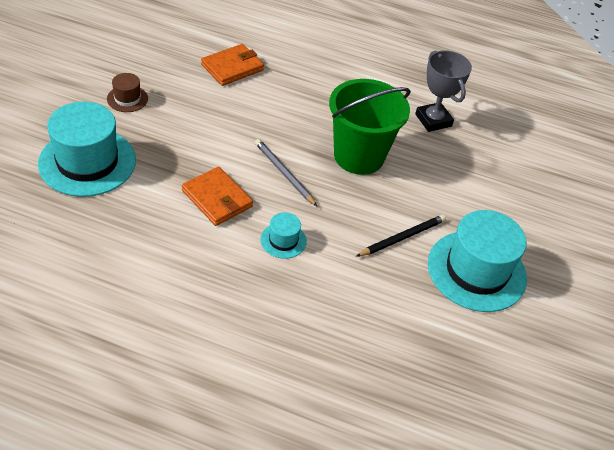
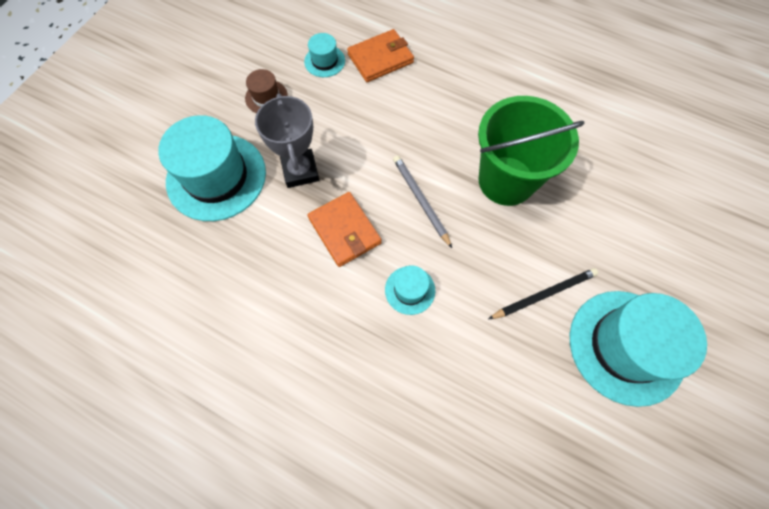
camera: 15 degrees right, 20 degrees up
grey trophy [415,50,472,132] -> grey trophy moved to [255,94,319,188]
none -> turquoise hat [304,33,345,77]

